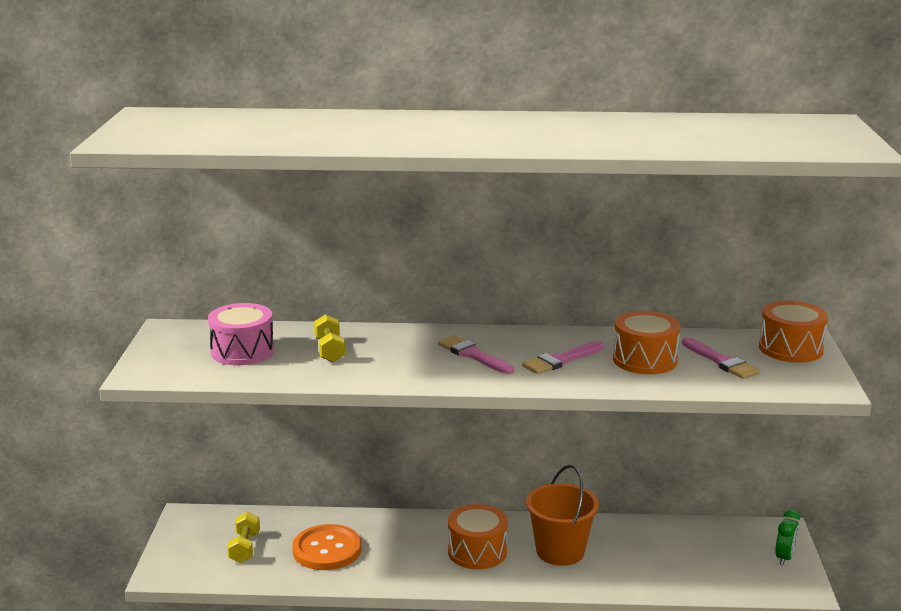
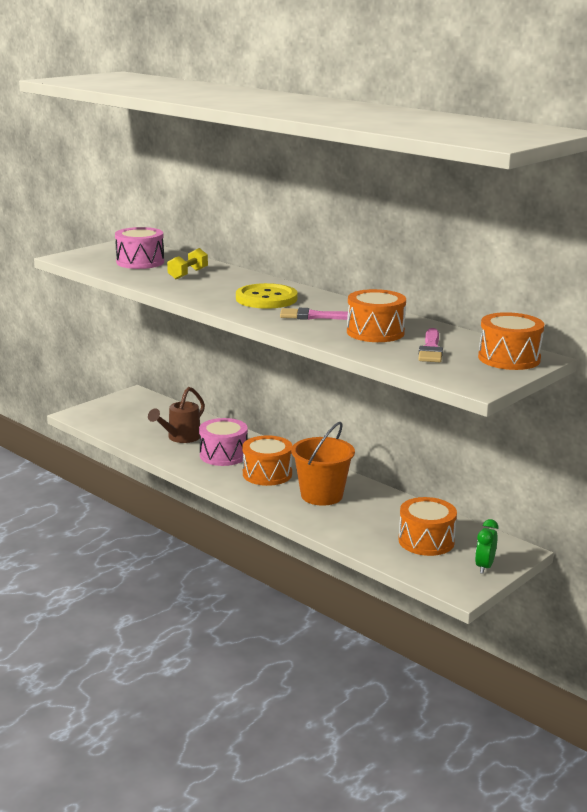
camera: 40 degrees right, 0 degrees up
yellow dumbbell [227,512,260,563] -> none
orange button [292,524,362,570] -> brown watering can [148,387,205,443]
pink brush [438,335,514,374] -> yellow button [236,283,297,309]
green clock [775,510,800,565] -> green clock turned 135 degrees clockwise [475,519,498,574]
none -> pink drum [199,418,248,466]
none -> orange drum [399,497,457,556]

